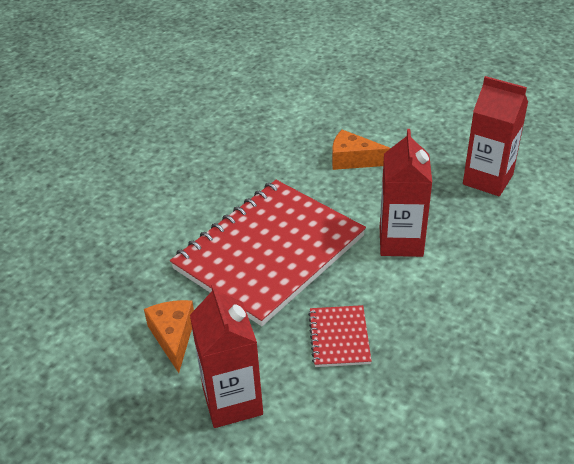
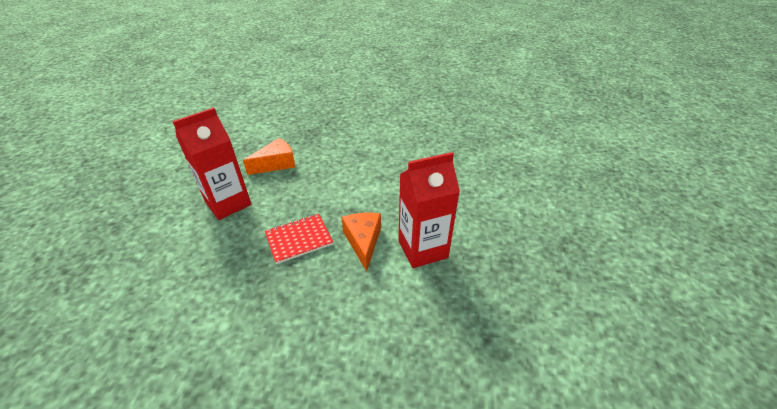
camera: 65 degrees right, 0 degrees up
red notebook [170,180,366,326] -> none
orange cheese [332,130,391,170] -> orange cheese moved to [341,213,381,272]
red carton [463,76,528,196] -> none

